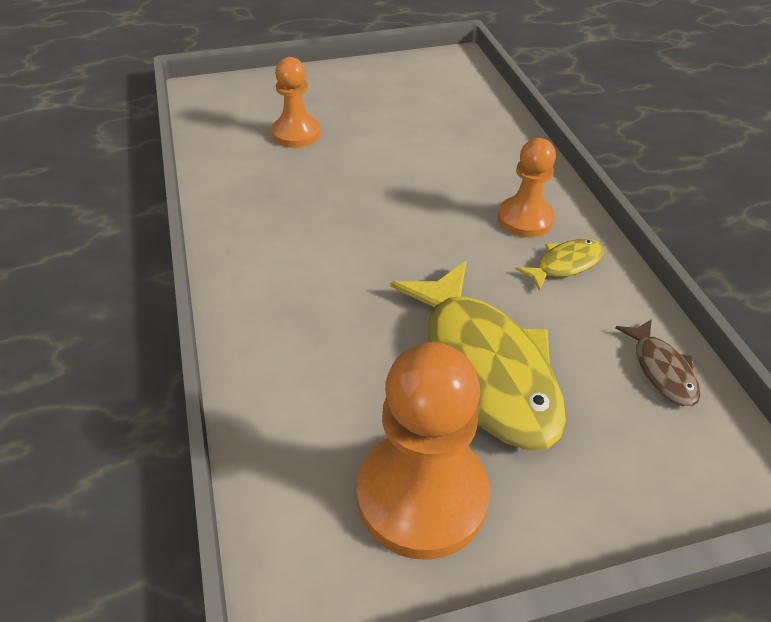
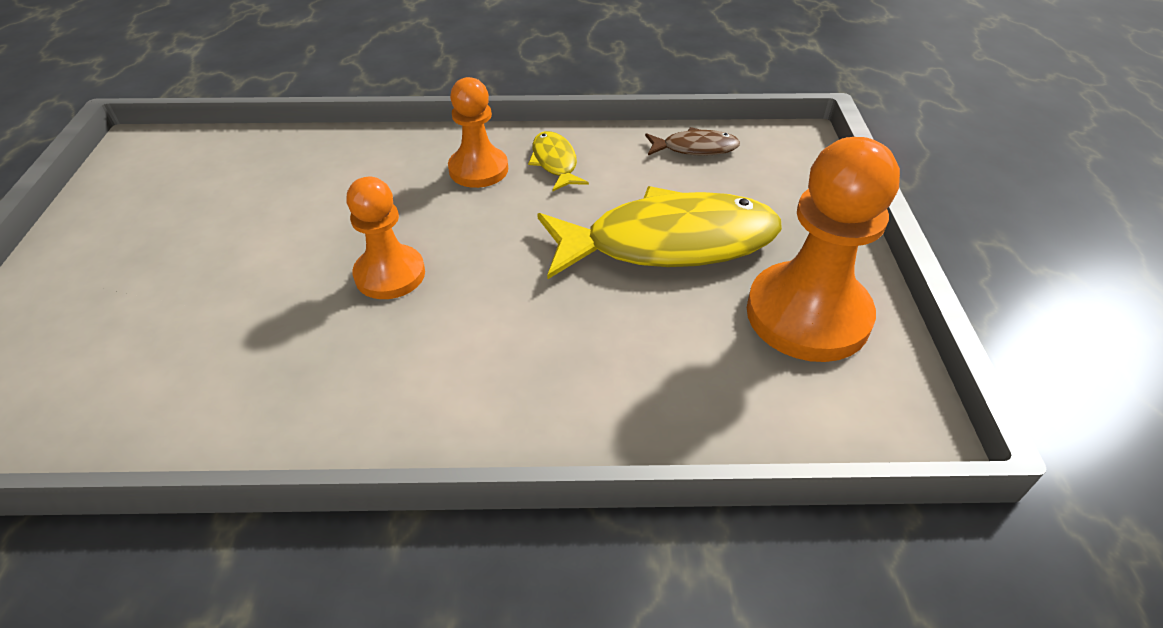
camera: 75 degrees left, 0 degrees up
orange pawn [271,57,321,148] -> orange pawn moved to [347,177,425,299]

